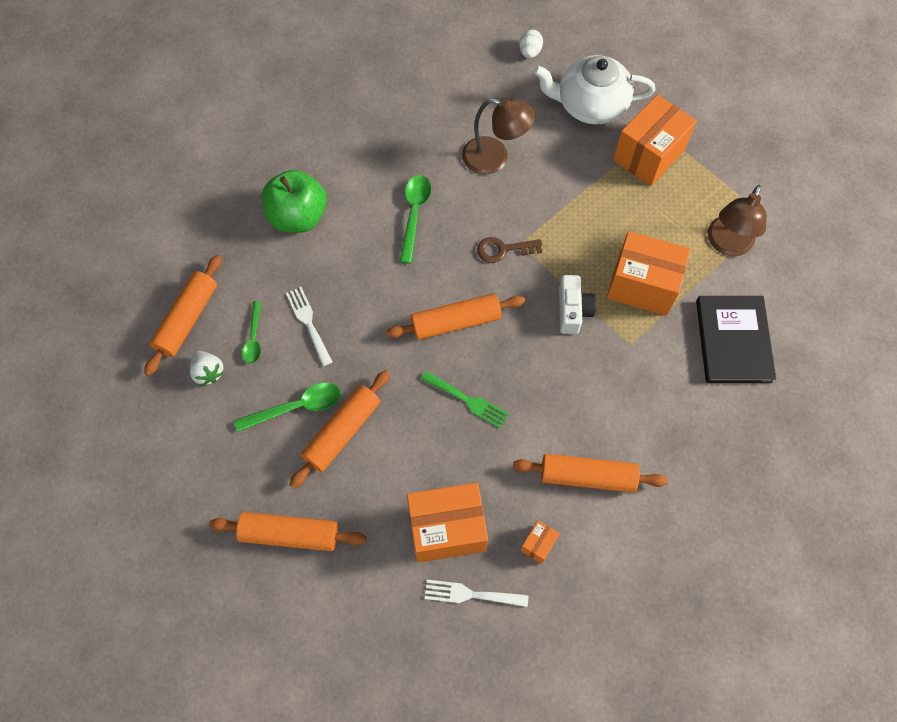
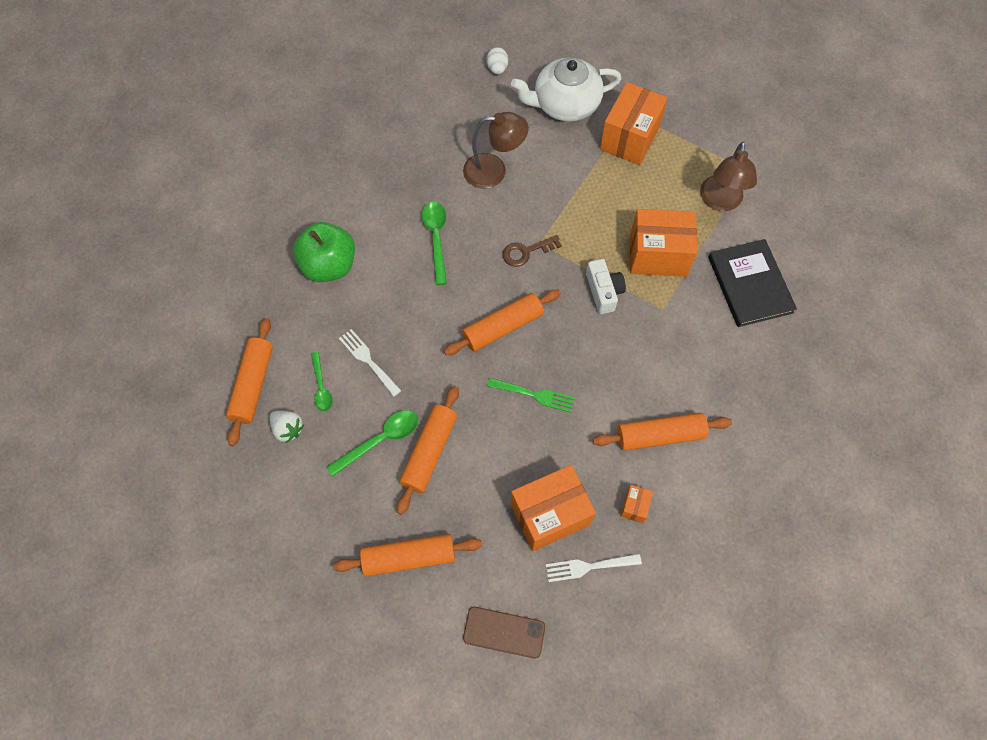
camera: 15 degrees left, 0 degrees up
none -> brown phone [463,607,545,659]

